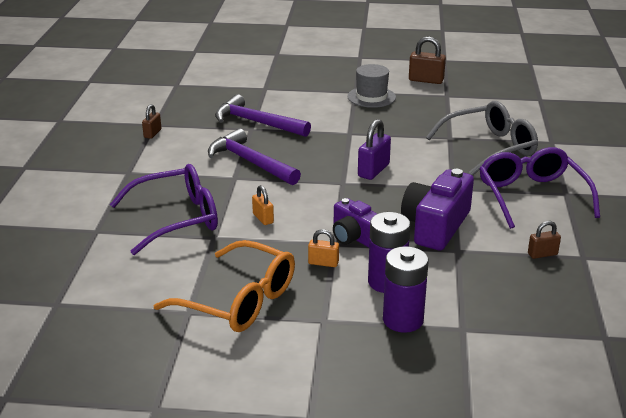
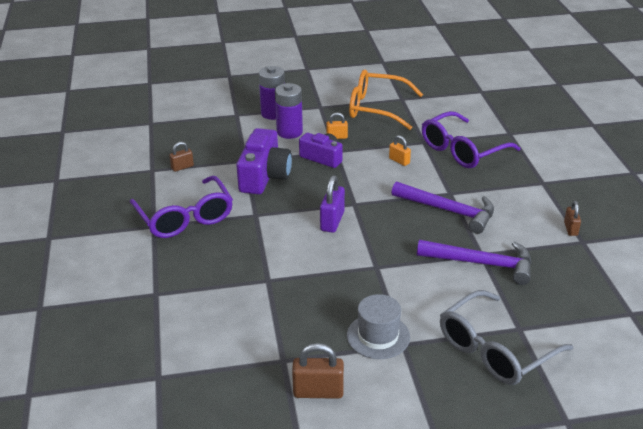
camera: 165 degrees right, 5 degrees up
grey glasses [426,101,538,176] -> grey glasses moved to [440,290,573,385]

